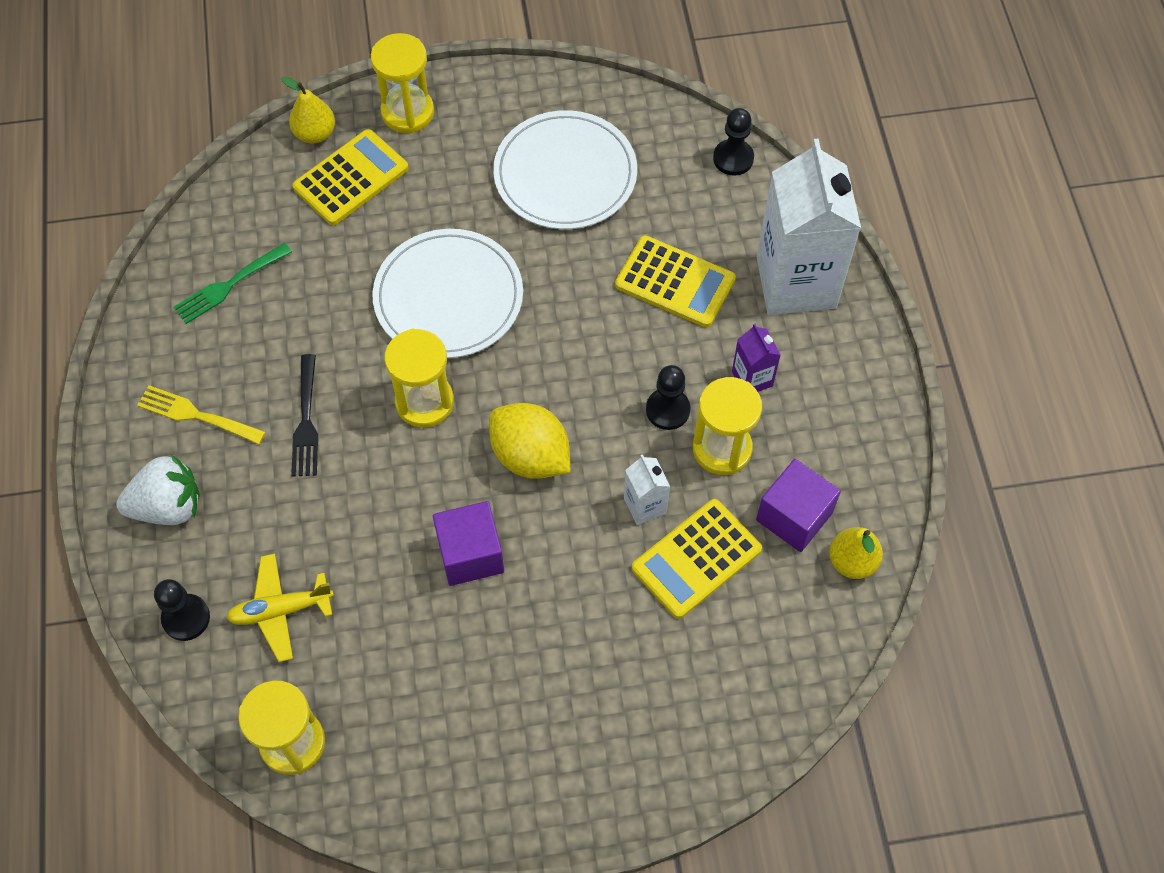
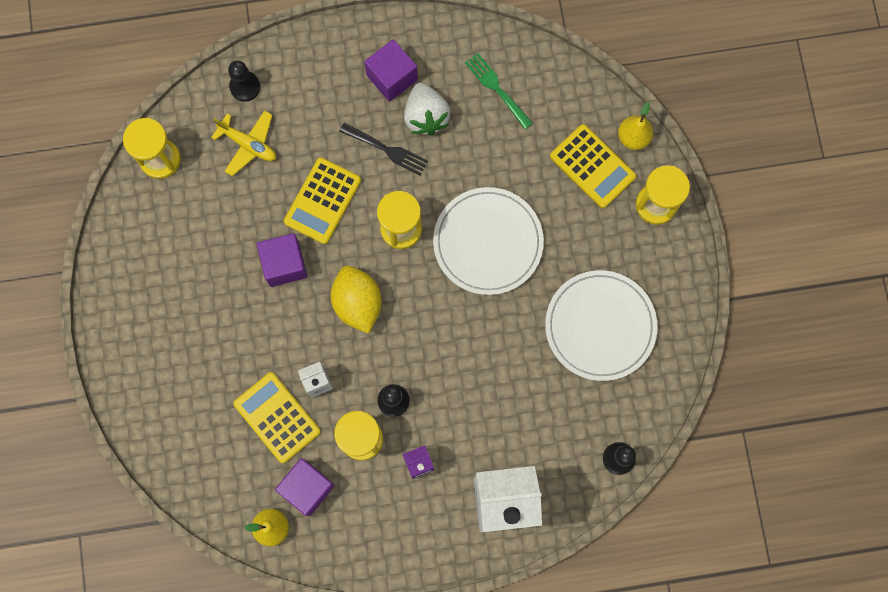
camera: 90 degrees right, 15 degrees up
white strawberry [116,455,200,525] -> white strawberry moved to [404,83,451,136]
yellow fork [137,385,266,444] -> purple cube [364,39,418,102]
yellow plane [226,553,334,662] -> yellow plane turned 135 degrees clockwise [211,110,276,176]
black fork [291,354,318,477] -> black fork turned 150 degrees counterclockwise [339,123,428,175]
yellow lemon [489,403,570,479] -> yellow lemon turned 60 degrees counterclockwise [331,266,382,334]
yellow calculator [615,235,736,327] -> yellow calculator moved to [284,158,361,244]

